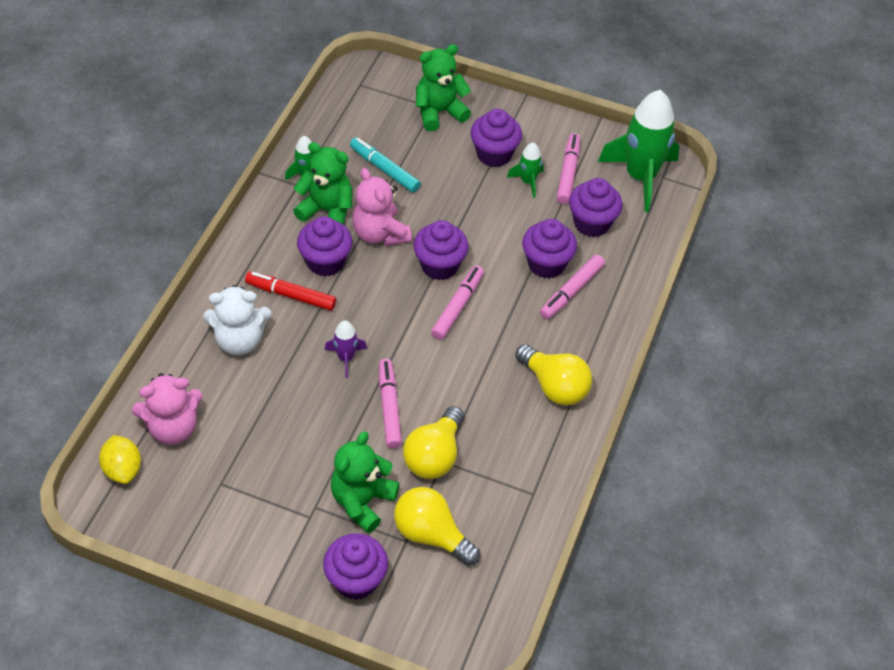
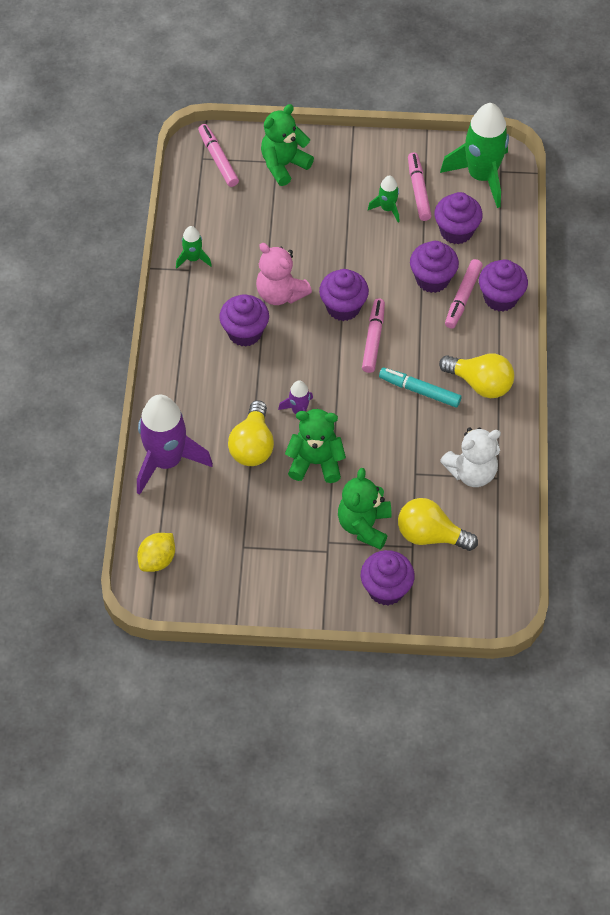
camera: 15 degrees left, 5 degrees up
yellow lemon [99,435,141,484] -> yellow lemon turned 75 degrees clockwise [137,533,175,572]
pink teddy bear [132,373,203,445] -> none
white teddy bear [203,285,271,355] -> white teddy bear moved to [440,427,501,487]
red marker [245,272,336,311] -> none
green teddy bear [293,142,352,225] -> green teddy bear moved to [285,409,346,483]
turquoise marker [350,137,421,193] -> turquoise marker moved to [379,368,462,407]
pink marker [379,359,402,448] -> pink marker moved to [198,124,239,187]
yellow light bulb [403,406,464,479] -> yellow light bulb moved to [228,400,274,466]
purple cupcake [470,109,522,167] -> purple cupcake moved to [479,259,528,312]
none -> purple rocket [137,395,213,495]

